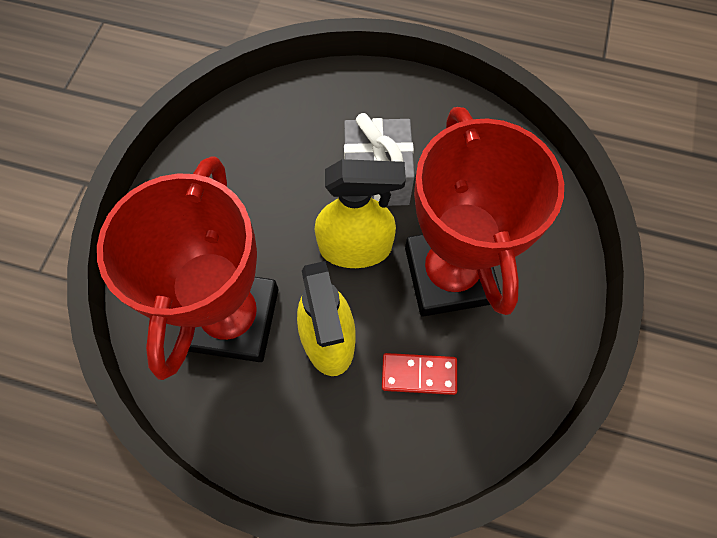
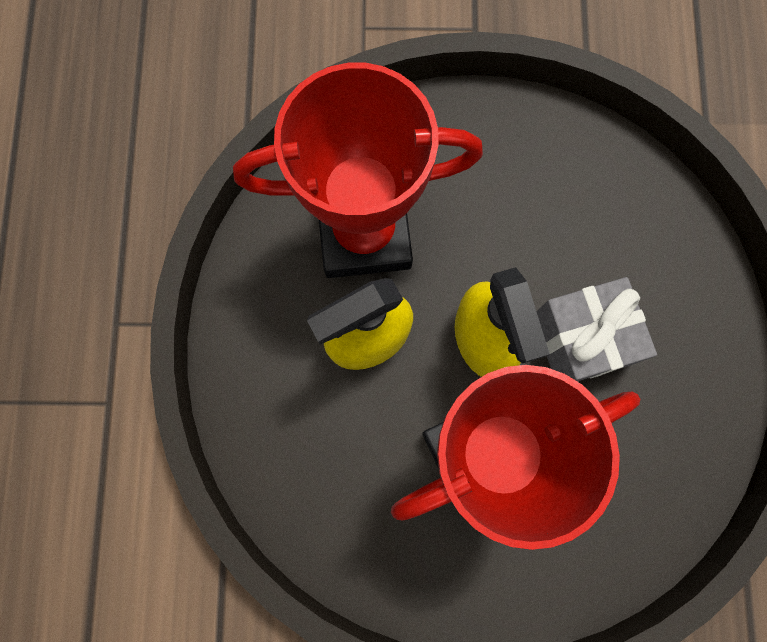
camera: 75 degrees right, 10 degrees up
red domino [382,353,457,395] -> none

